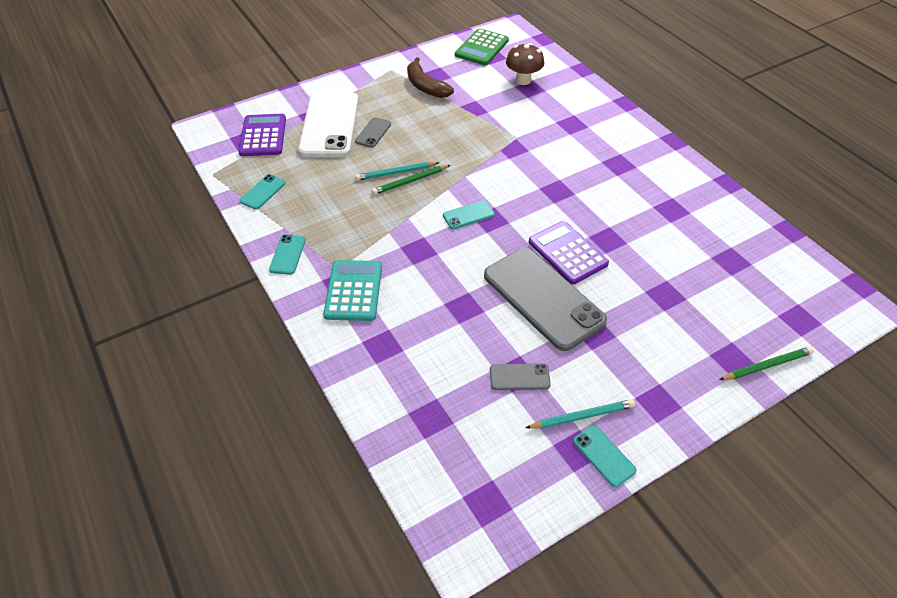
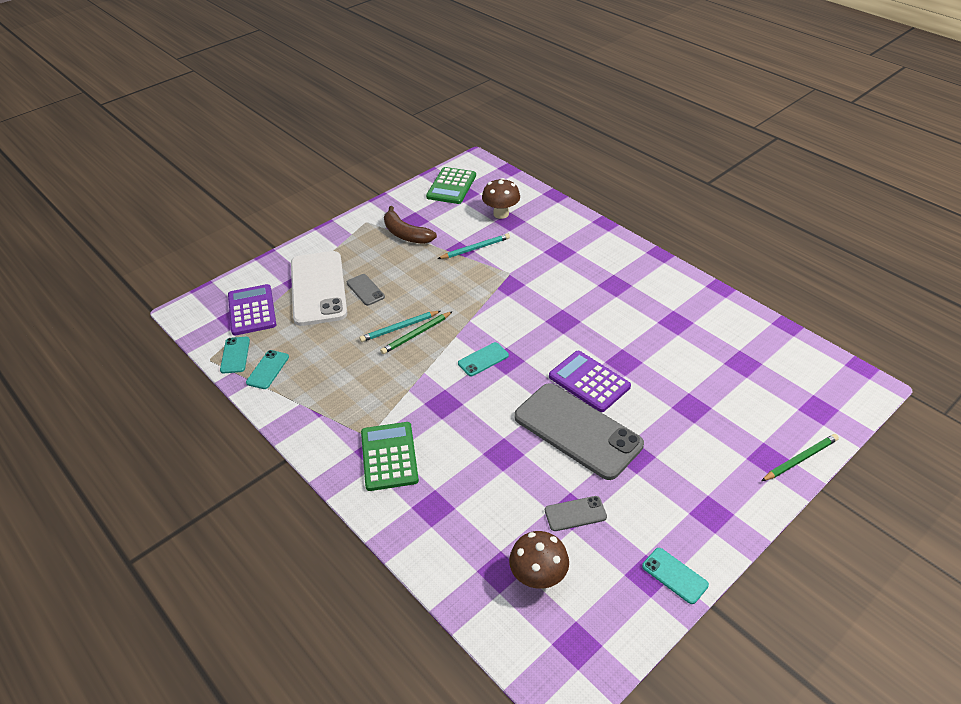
camera: 10 degrees left, 5 degrees down
turquoise phone [269,235,306,275] -> turquoise phone moved to [220,337,250,373]
turquoise calculator [323,260,382,321] -> green calculator [361,422,419,491]
grey phone [355,117,391,148] -> grey phone turned 45 degrees counterclockwise [347,274,385,306]
turquoise pencil [526,399,635,429] -> turquoise pencil moved to [438,233,510,259]
none -> brown mushroom [509,531,569,589]

